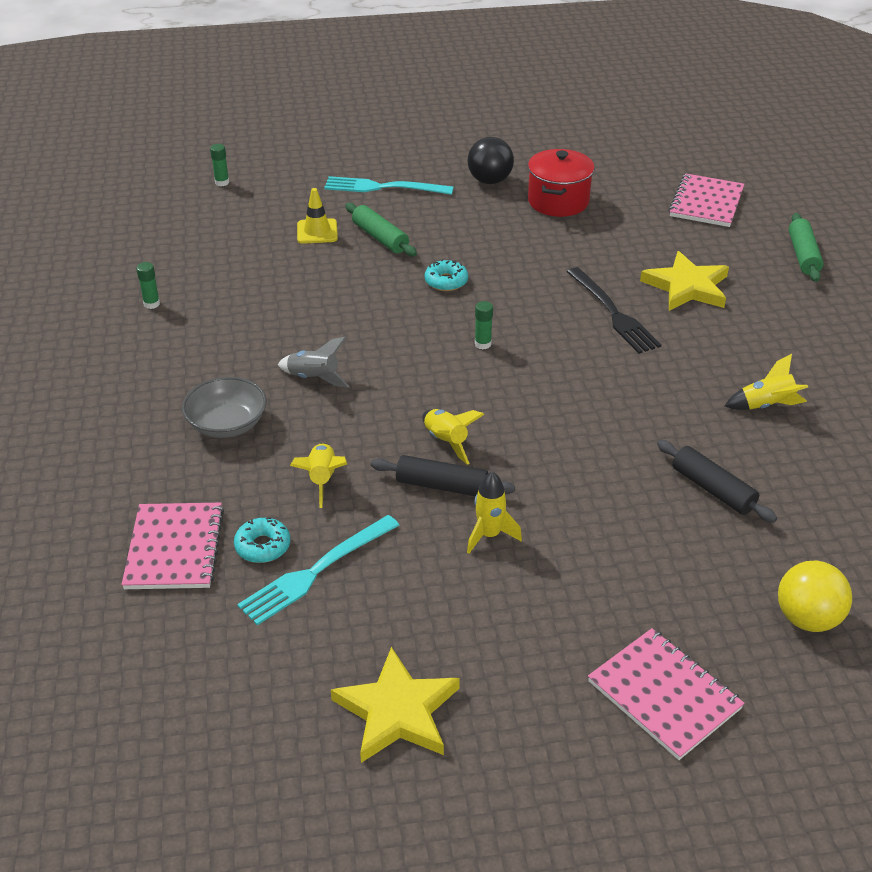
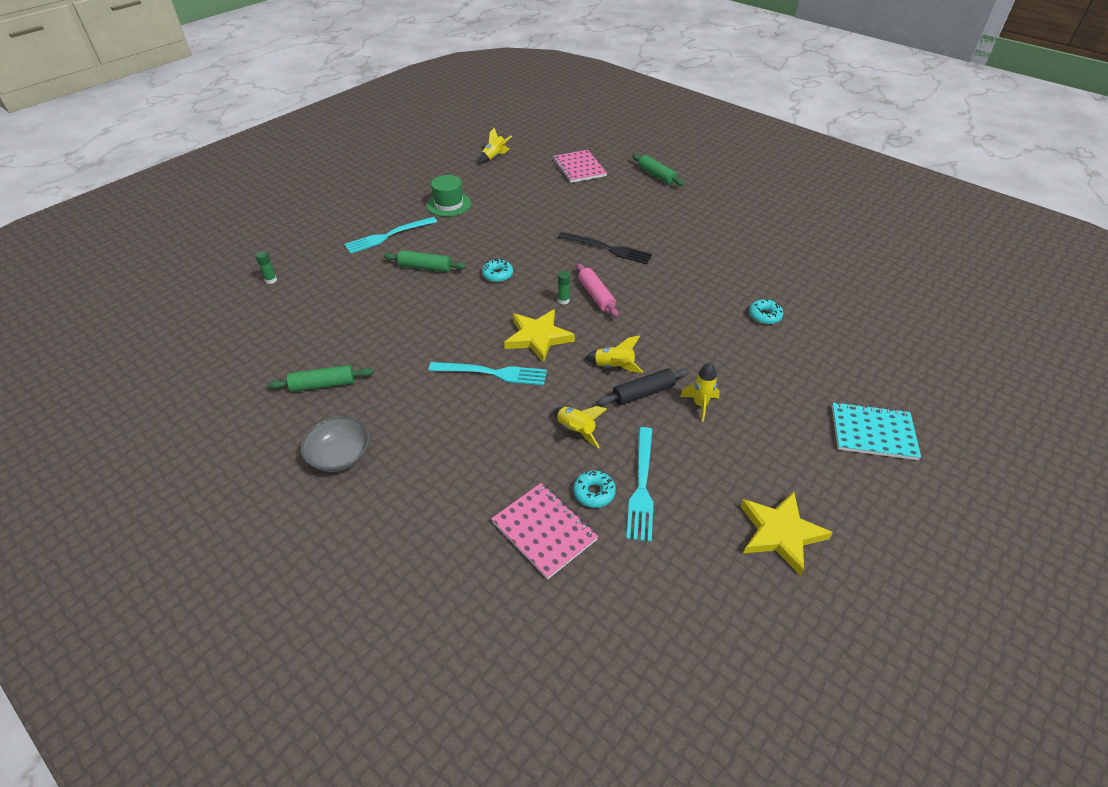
camera: 40 degrees left, 5 degrees up
green glue stick [136,262,160,309] -> green rolling pin [267,365,373,392]
grey bowl [182,377,267,438] -> grey bowl moved to [300,417,370,472]
grey rocket [278,337,349,388] -> turquoise fork [428,362,547,385]
yellow traffic cone [297,188,338,244] -> none
black ball [468,137,514,184] -> green hat [427,175,471,217]
red pot [528,149,595,217] -> none
pink notebook [588,628,745,760] -> turquoise notebook [832,402,921,460]
yellow star [640,251,729,311] -> yellow star moved to [504,309,575,363]
black rolling pin [657,440,777,523] -> turquoise donut [749,299,783,325]
yellow rocket [725,354,808,410] -> yellow rocket moved to [478,128,512,164]
yellow ball [778,560,852,632] -> none
none -> pink rolling pin [576,263,619,317]

